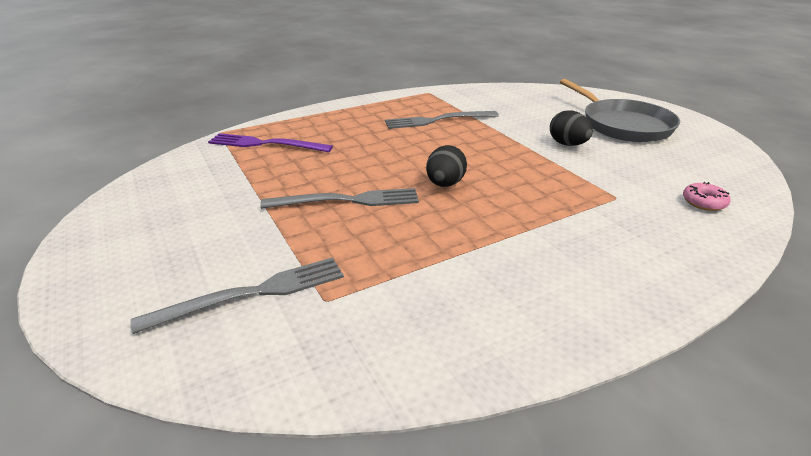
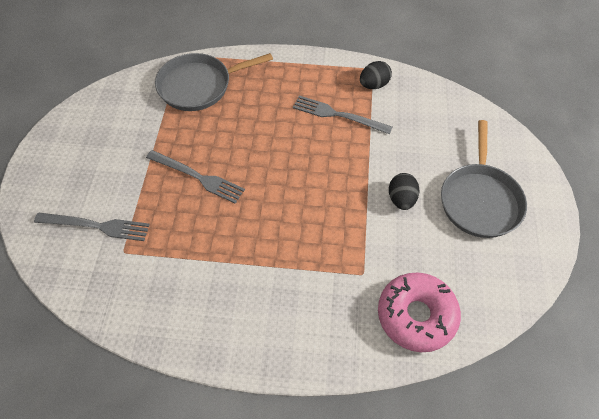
camera: 35 degrees right, 25 degrees up
purple fork [208,133,333,152] -> grey pan [155,53,273,111]
black egg [426,145,467,187] -> black egg moved to [360,61,392,89]
pink donut [683,182,731,211] -> pink donut [378,273,461,352], size x2.37

